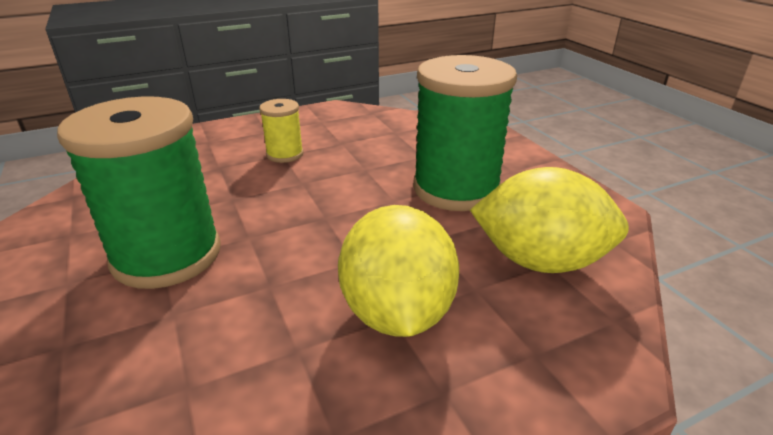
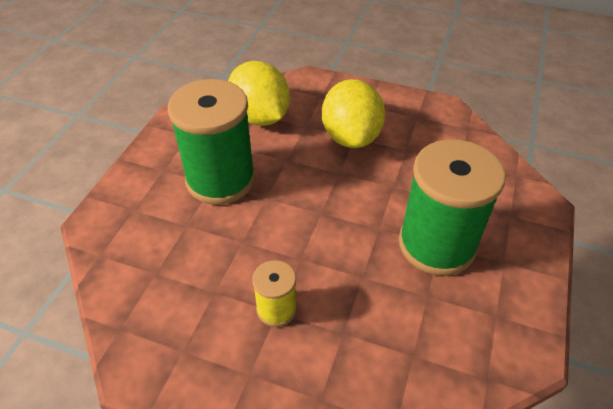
camera: 135 degrees left, 15 degrees up
yellow lemon [338,205,459,337] -> yellow lemon turned 45 degrees counterclockwise [322,79,385,148]

